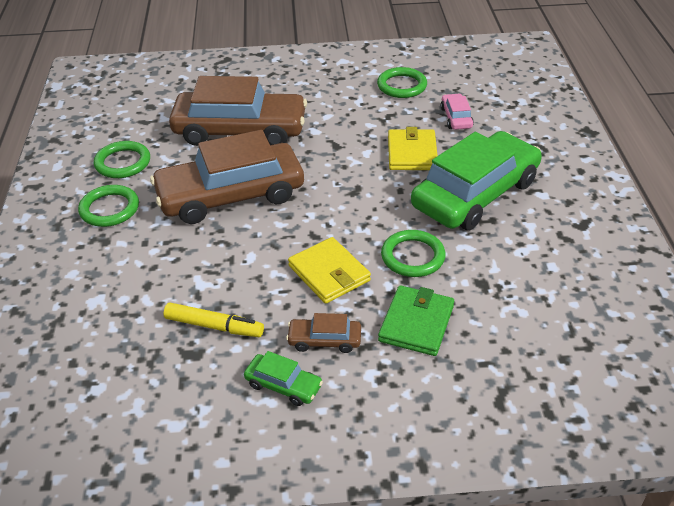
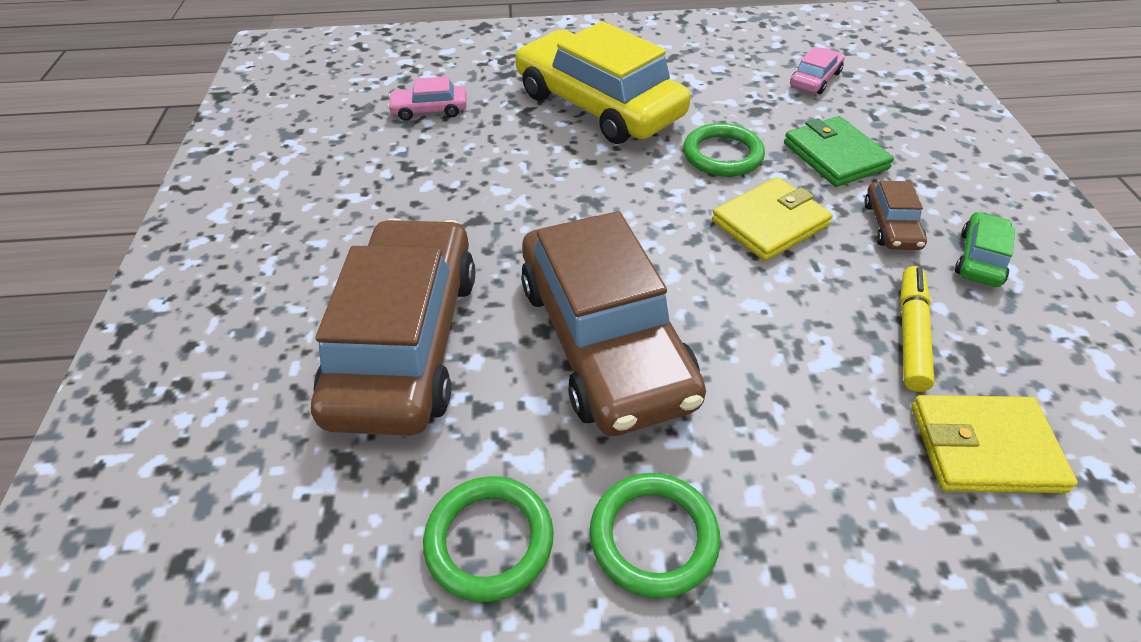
camera: 90 degrees left, 5 degrees up
green ring [377,67,427,98] -> none
green wallet [378,285,454,356] -> green wallet turned 45 degrees clockwise [784,116,894,187]
yellow wallet [388,127,438,170] -> yellow wallet moved to [911,395,1078,493]
green car [411,131,542,230] -> yellow car [515,21,690,144]
none -> pink car [790,47,845,94]

